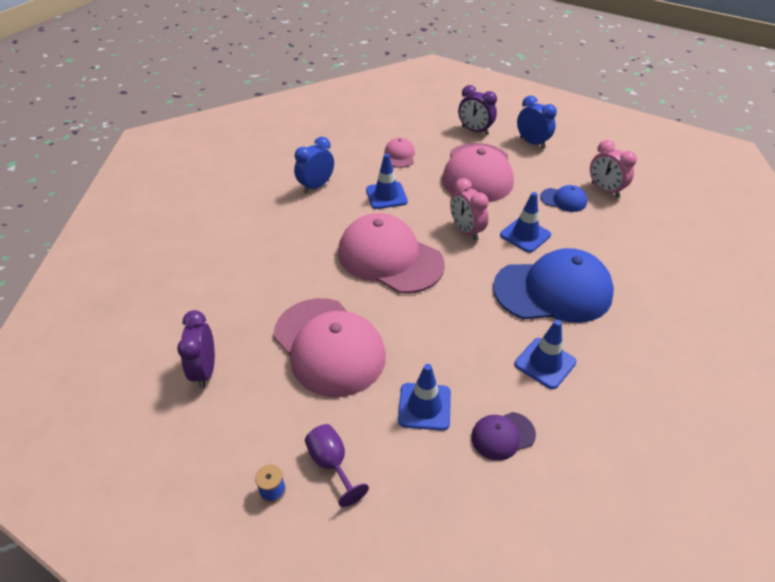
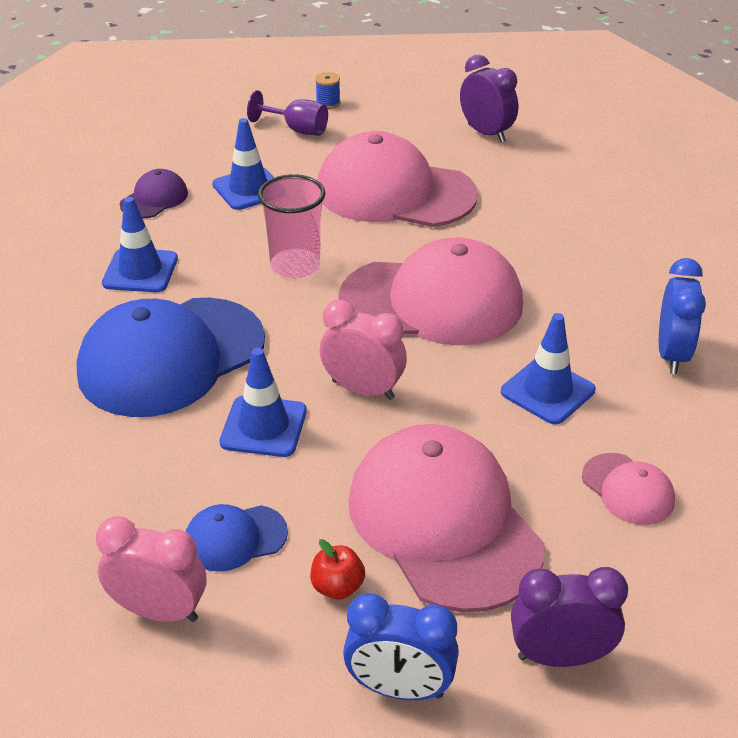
camera: 145 degrees right, 5 degrees down
none -> pink cup [258,174,325,279]
none -> red apple [310,539,365,599]

